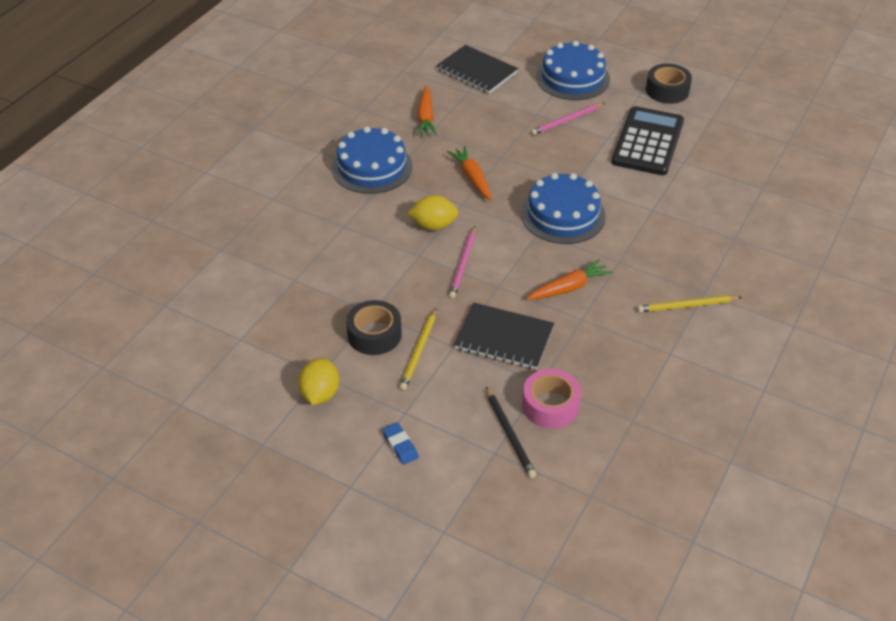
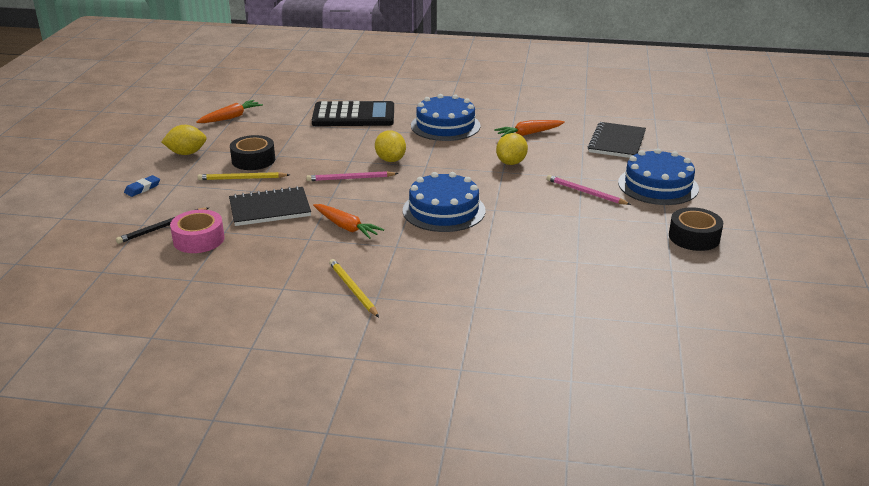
camera: 70 degrees right, 15 degrees down
orange carrot [447,146,492,200] -> orange carrot moved to [196,100,263,123]
black notebook [454,303,554,370] -> black notebook turned 75 degrees clockwise [229,186,311,226]
black calculator [612,106,684,175] -> black calculator moved to [312,101,394,126]
none -> yellow lemon [496,133,528,165]

